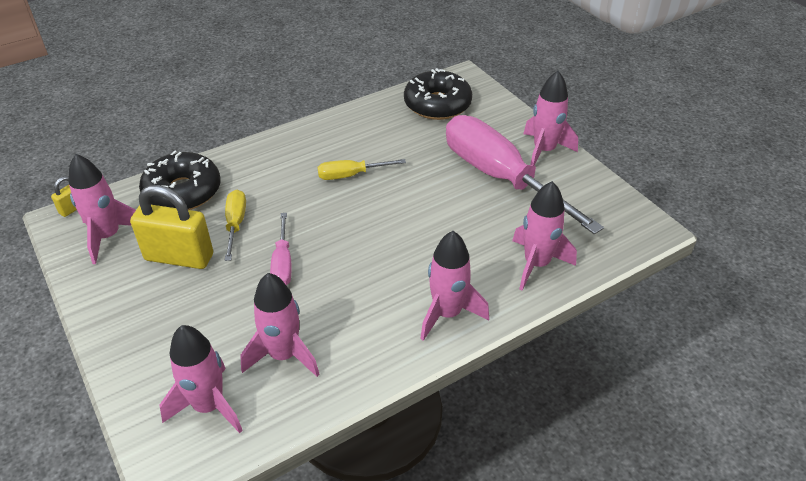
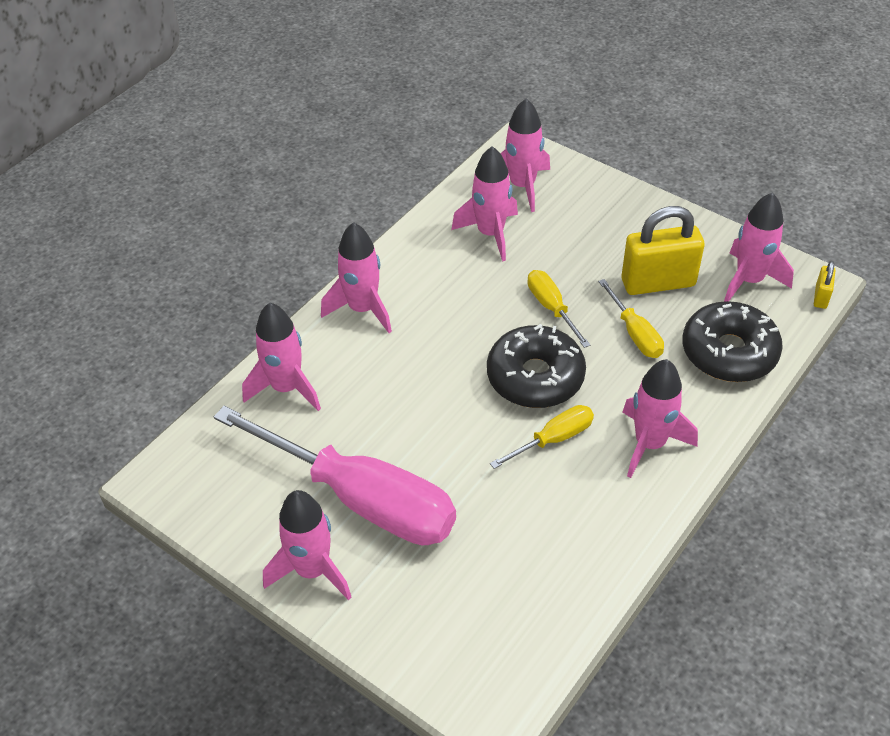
camera: 160 degrees right, 5 degrees up
pink screwdriver [270,213,292,285] -> yellow screwdriver [527,270,590,348]
black donut [404,68,472,120] -> black donut moved to [487,324,586,408]
none -> pink rocket [622,359,698,478]

